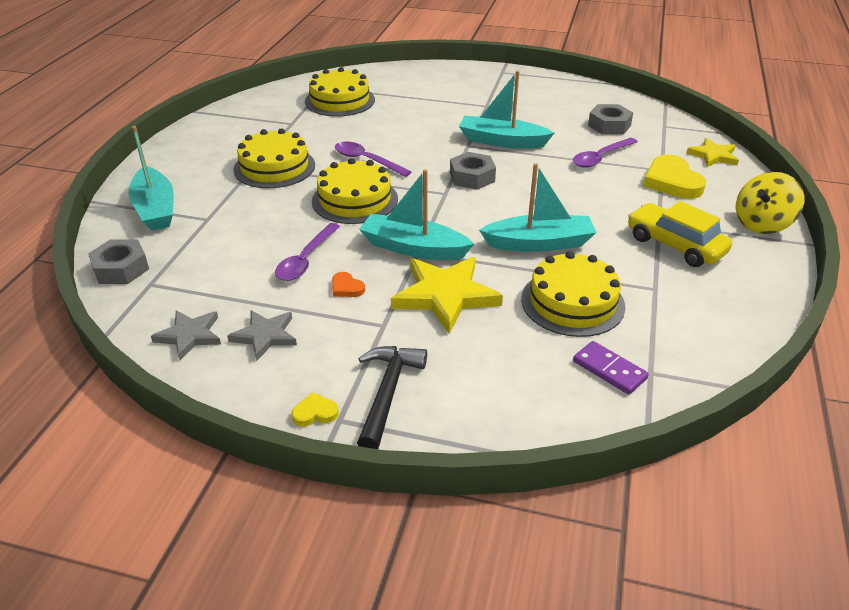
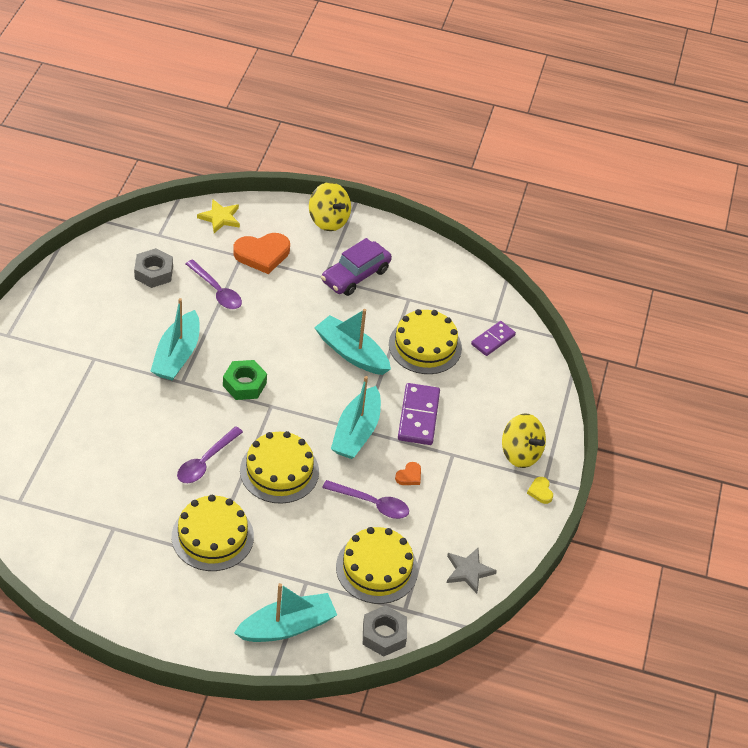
camera: 95 degrees left, 10 degrees up
grey star [227,310,297,361] -> none
yellow cake [305,67,375,117] -> yellow cake moved to [336,527,418,604]
black hammer [357,346,427,449] -> yellow spinning top [502,413,546,468]
yellow star [391,257,503,334] -> purple domino [398,383,440,445]
grey nut [450,152,496,190] -> green nut [223,360,267,400]
turquoise boat [479,163,597,252] -> turquoise boat turned 45 degrees counterclockwise [314,309,391,375]
yellow car [628,201,732,267] -> purple car [321,238,392,296]
yellow heart [643,155,706,199] -> orange heart [233,233,290,274]

